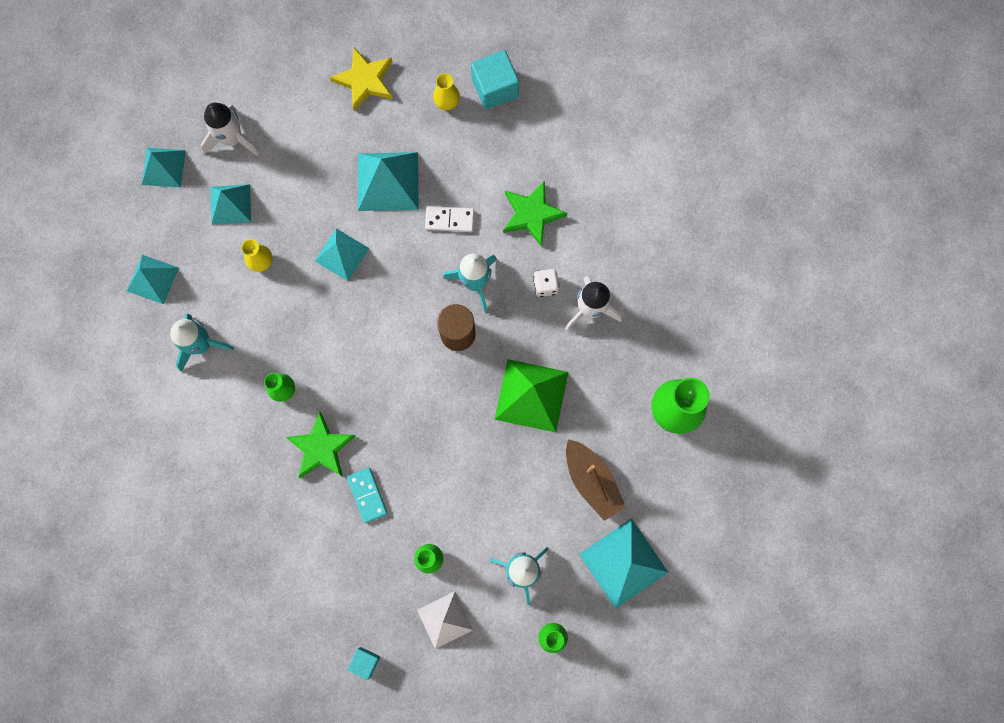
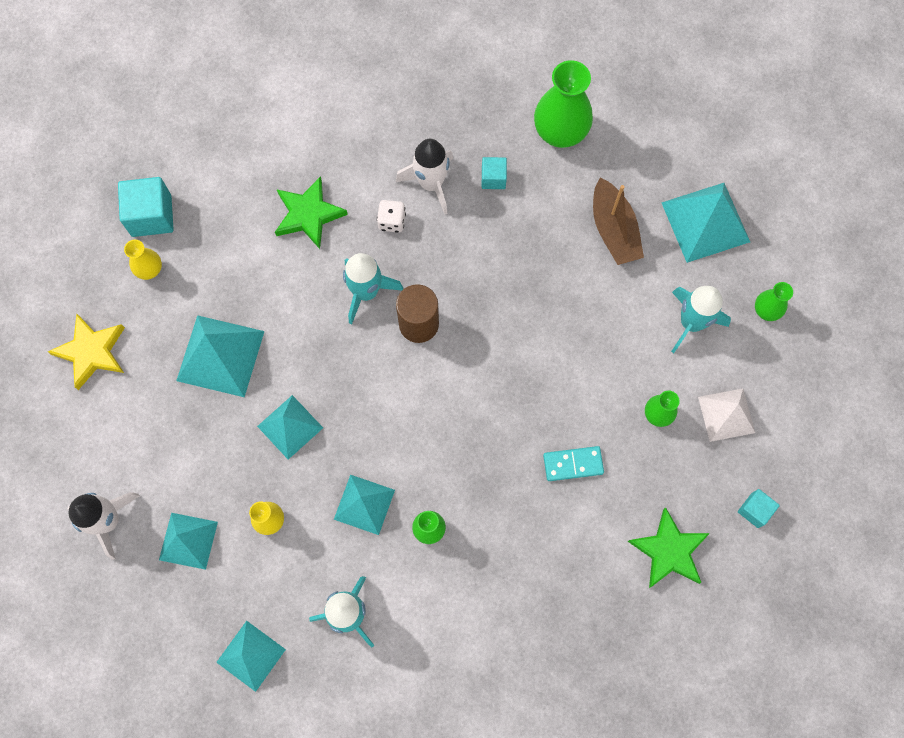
camera: 75 degrees left, 5 degrees down
turquoise pyramid [142,148,186,188] -> turquoise pyramid moved to [334,475,395,535]
green star [286,412,355,478] -> green star moved to [628,507,710,588]
white domino [425,206,474,232] -> none
green pyramid [495,359,568,432] -> none
brown boat [566,439,626,521] -> brown boat turned 90 degrees clockwise [593,178,644,265]
none -> turquoise cube [482,157,507,189]

